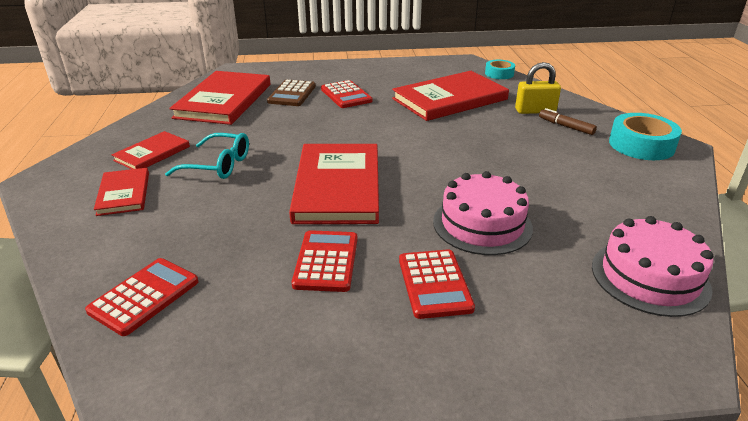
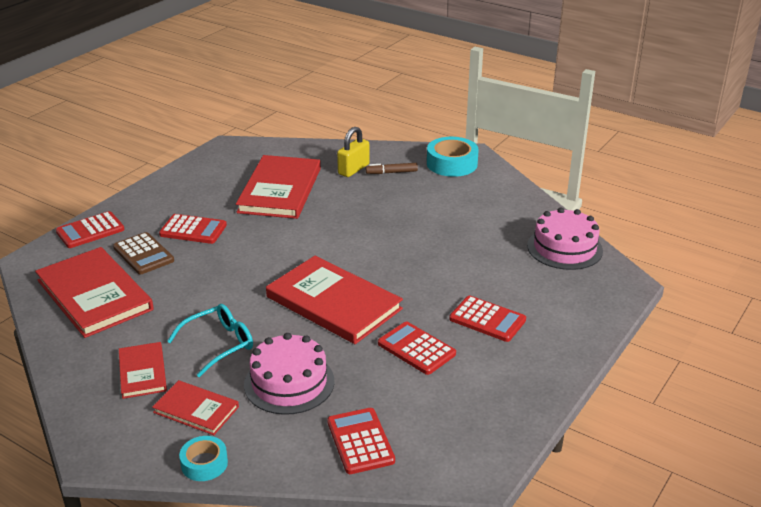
camera: 50 degrees left, 0 degrees up
pink cake [433,171,533,255] -> pink cake moved to [244,333,334,415]
turquoise tape [485,60,515,79] -> turquoise tape moved to [179,436,228,481]
none -> red calculator [56,211,125,248]

